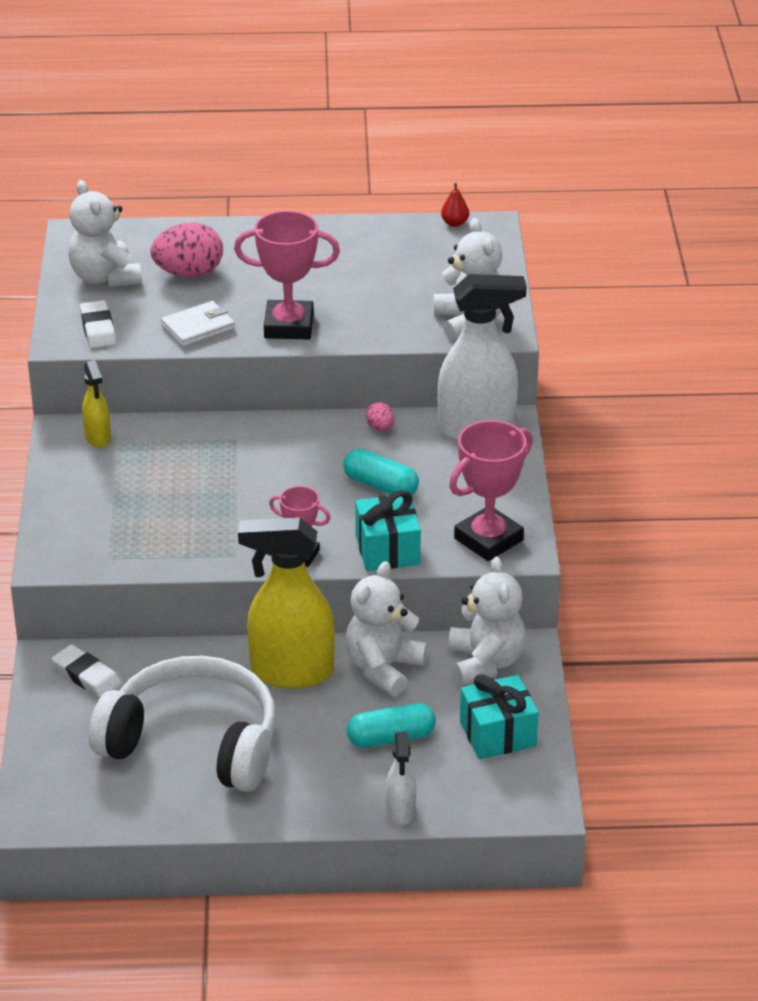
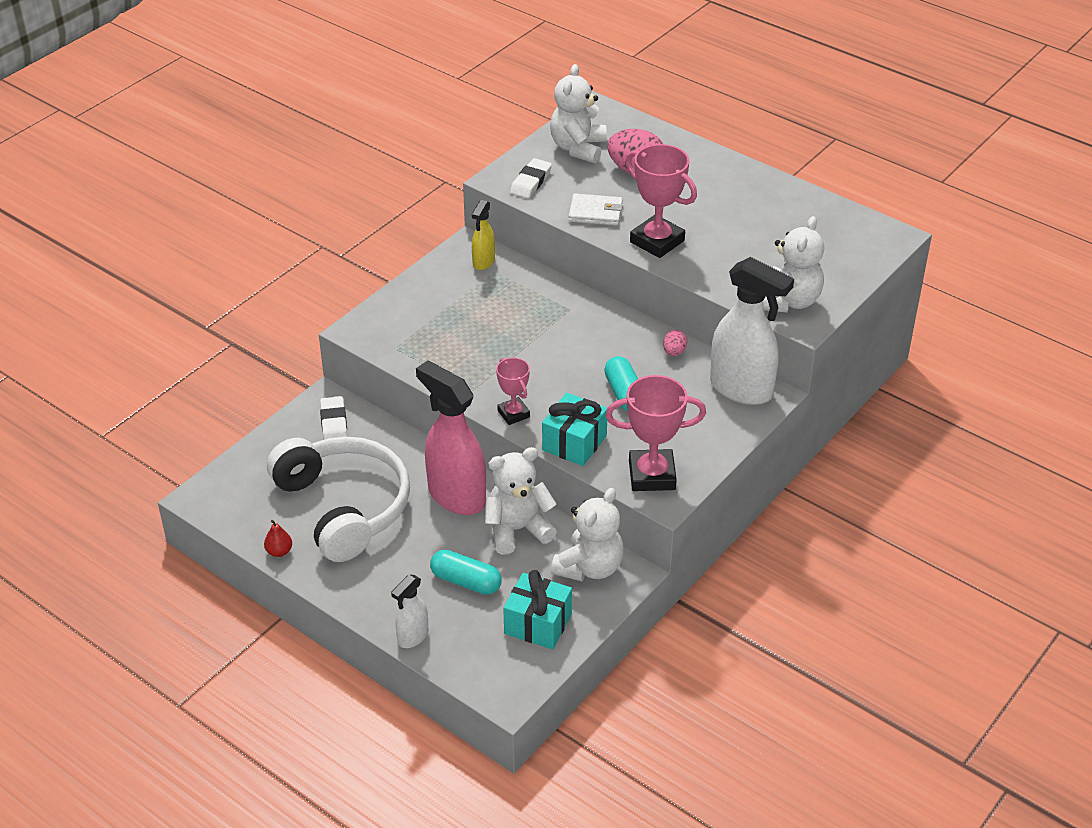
camera: 40 degrees right, 5 degrees up
yellow spray bottle [238,517,335,689] -> pink spray bottle [416,360,486,515]
red pear [441,183,469,227] -> red pear moved to [264,520,292,557]

